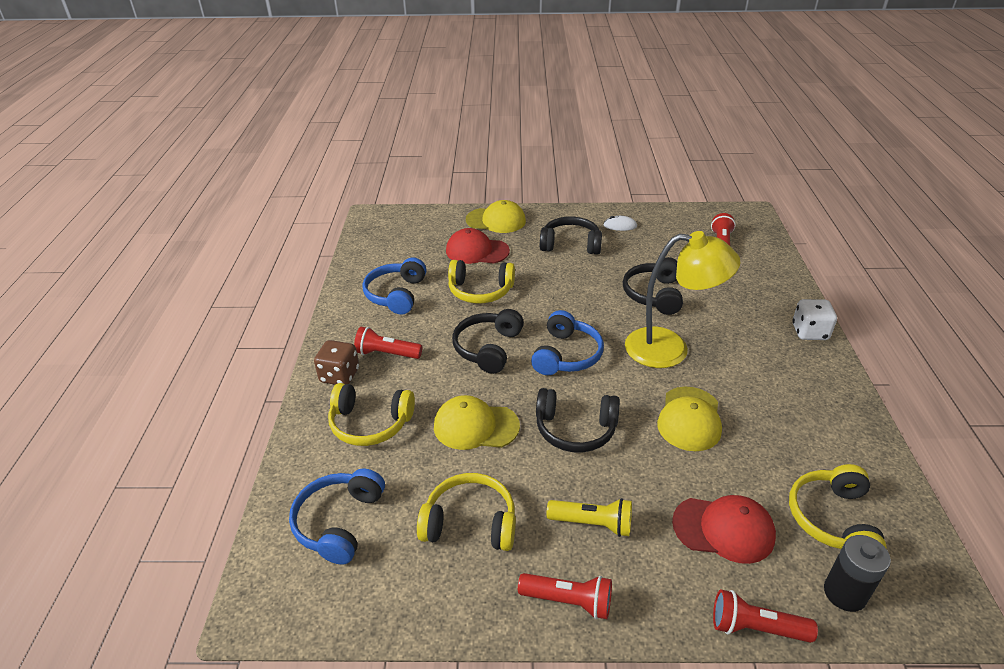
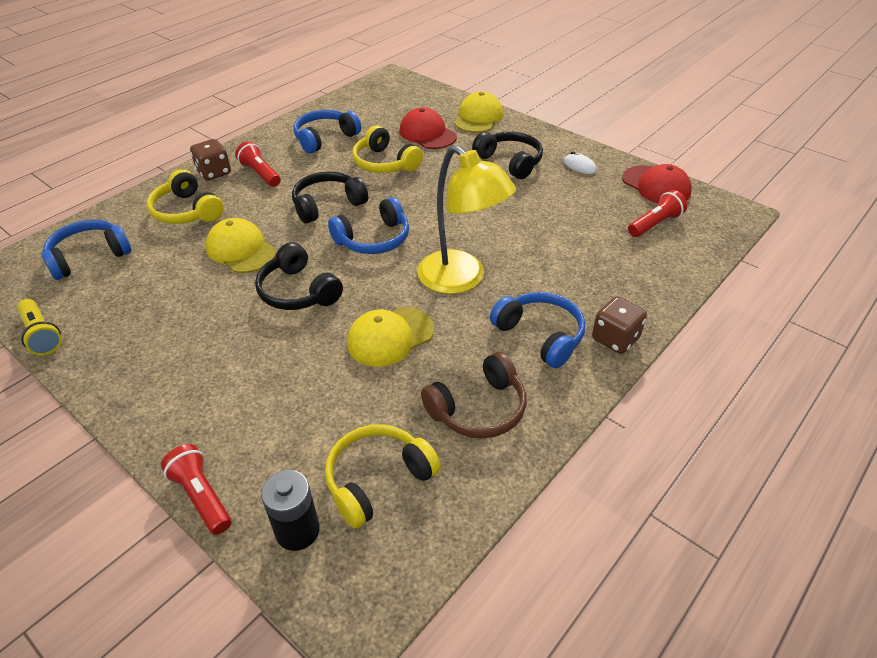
camera: 40 degrees right, 5 degrees up
yellow headphones [417,473,516,551] -> none
yellow cap [466,200,526,233] -> yellow cap turned 120 degrees counterclockwise [454,91,503,133]
red flashlight [518,573,612,619] -> none
yellow flashlight [547,498,632,537] -> yellow flashlight moved to [17,299,62,356]
black headphones [623,257,683,315] -> none
red cap [672,495,776,564] -> red cap moved to [622,164,692,204]
white dice [792,299,837,340] -> brown dice [592,296,647,354]
none -> brown headphones [421,352,526,439]
none -> blue headphones [490,292,585,368]

